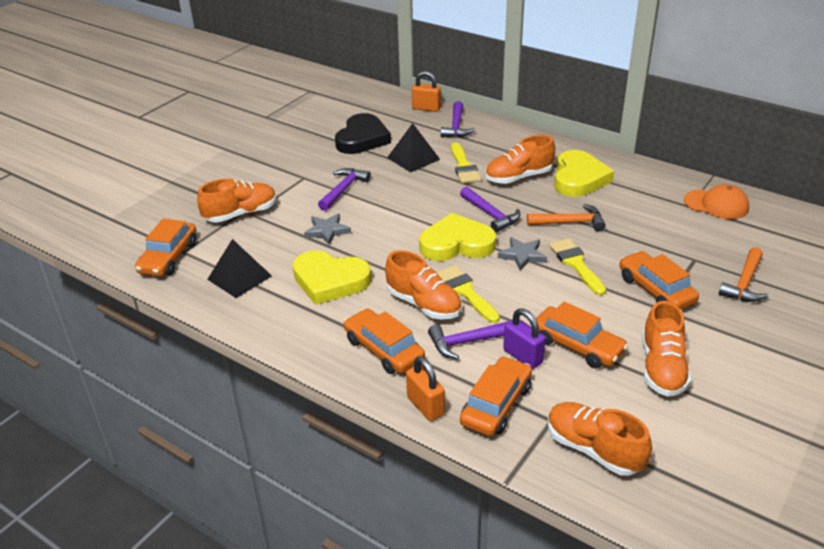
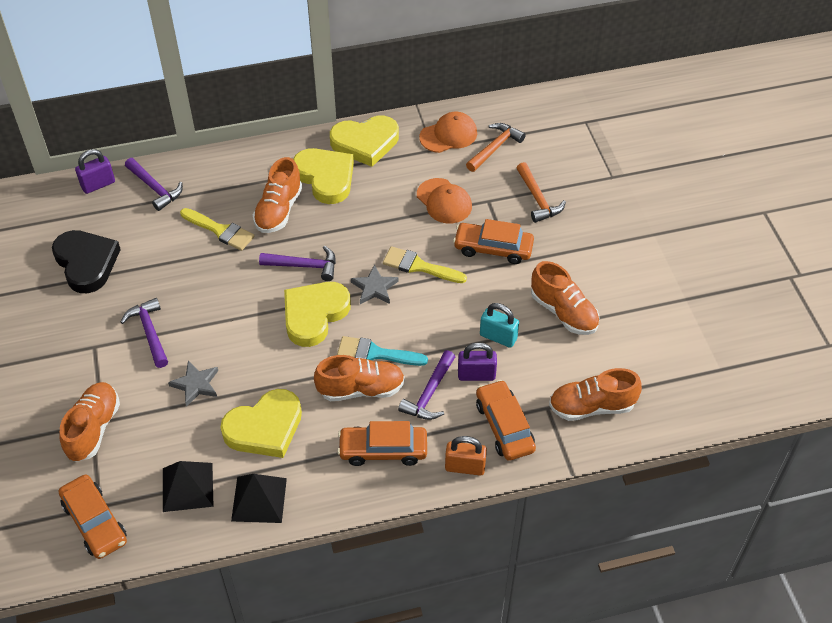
camera: 50 degrees left, 15 degrees up
black pyramid [387,123,440,172] -> black pyramid moved to [231,474,287,523]
orange padlock [412,71,441,112] -> purple padlock [75,149,115,194]
yellow brush [436,265,500,323] -> turquoise brush [337,336,428,366]
orange hammer [527,204,606,231] -> orange hammer moved to [466,123,526,172]
orange car [536,302,628,368] -> turquoise padlock [480,303,519,348]
none -> yellow heart [330,116,399,167]
none -> orange cap [417,178,472,223]

